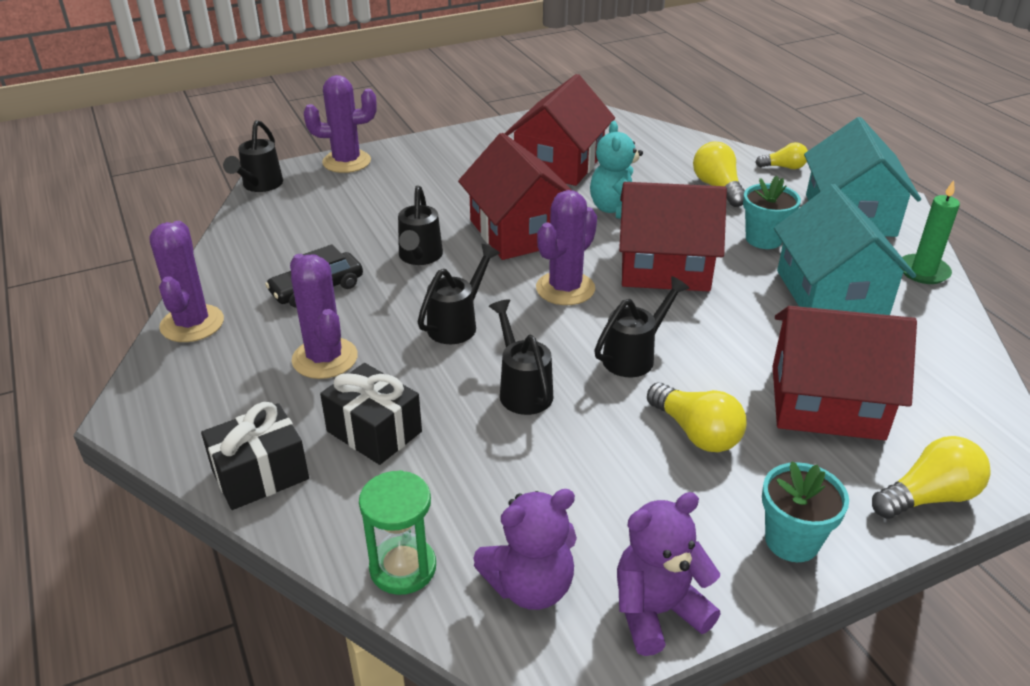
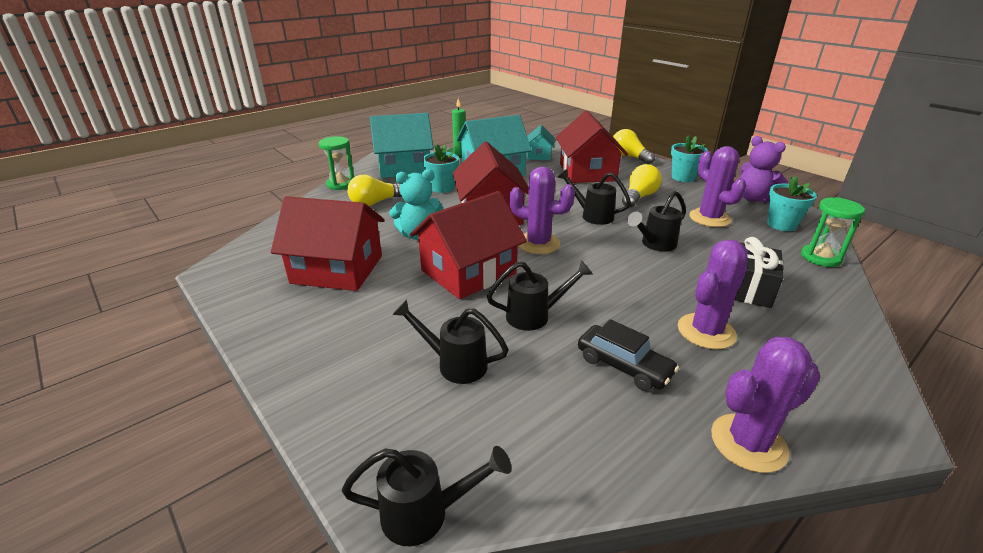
camera: 105 degrees left, 5 degrees down
black gift [201,402,309,510] -> none
purple cactus [304,75,376,173] -> purple cactus moved to [689,146,747,227]
black watering can [418,244,500,344] -> black watering can moved to [392,299,509,384]
purple teddy bear [473,489,577,610] -> turquoise flower pot [767,176,817,231]
yellow light bulb [755,142,808,169] -> green hourglass [319,136,354,190]
none -> turquoise house [527,125,555,160]

